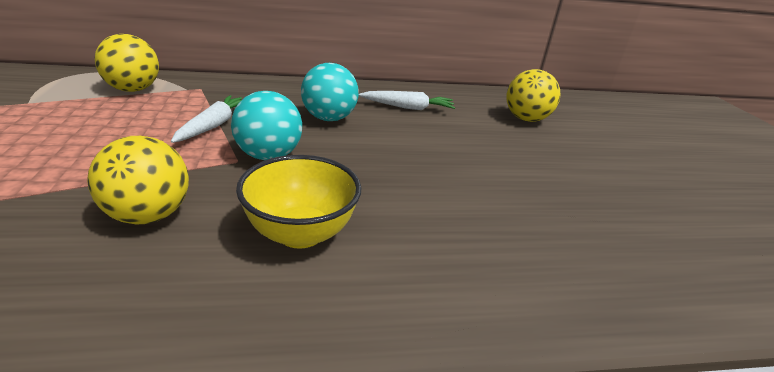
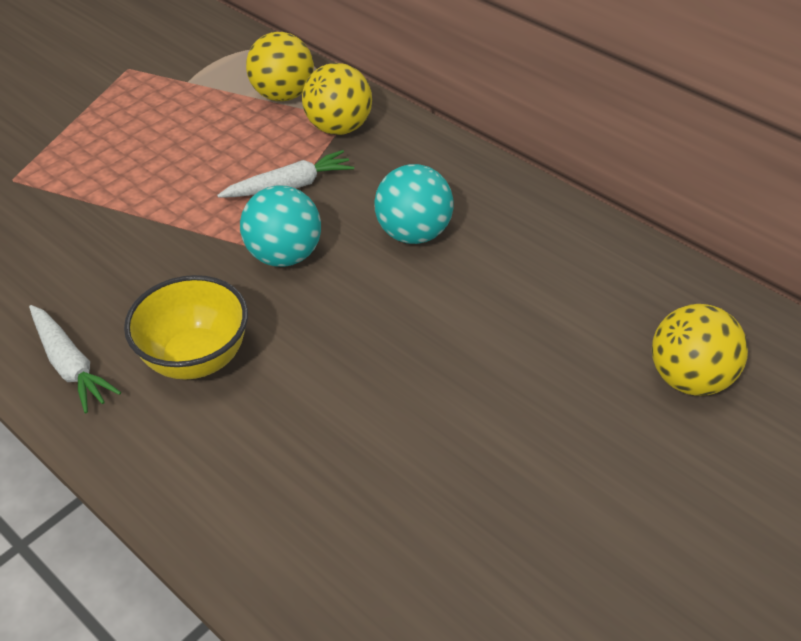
camera: 55 degrees right, 15 degrees up
yellow ball [87,136,189,225] -> yellow ball moved to [302,63,372,135]
white carrot [359,91,455,110] -> white carrot moved to [29,305,121,413]

